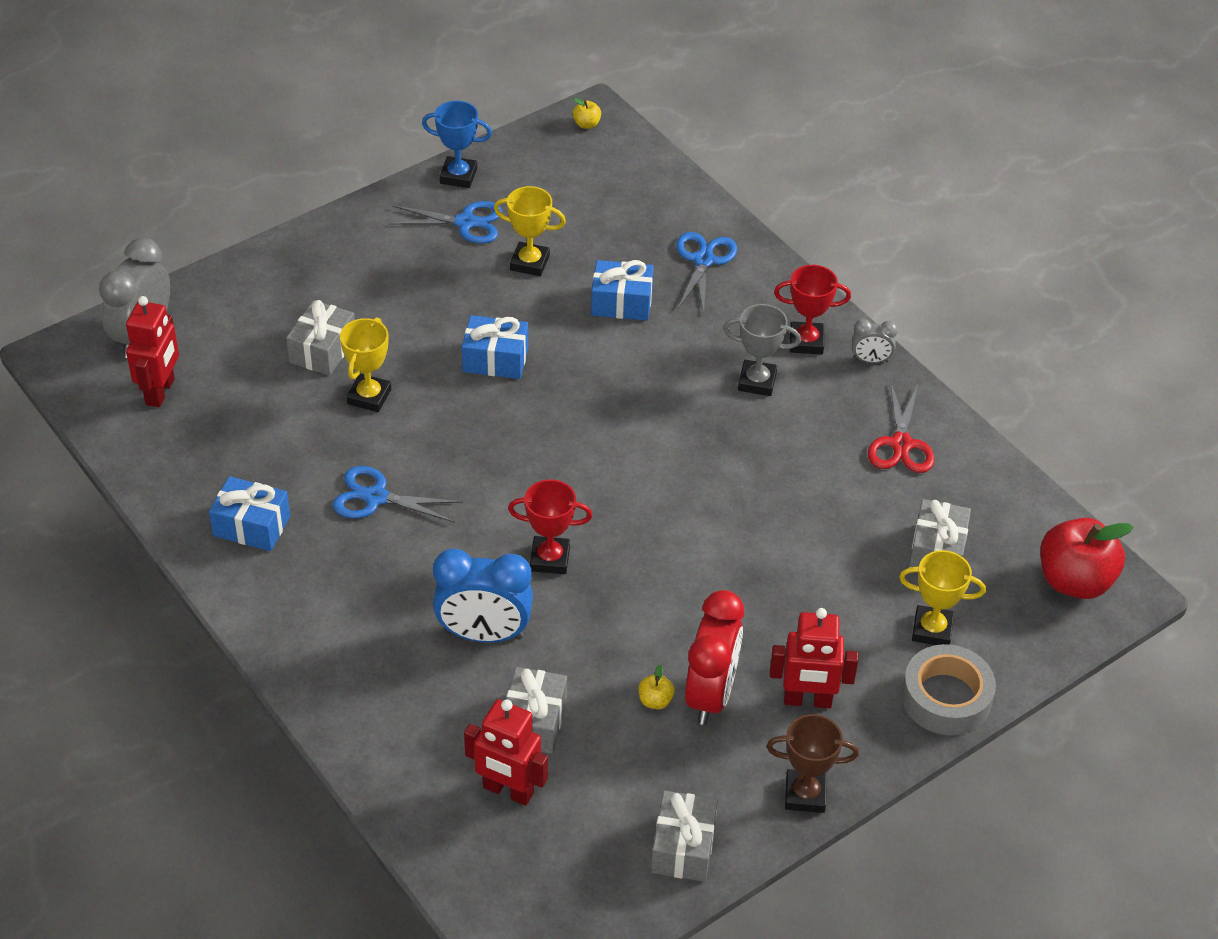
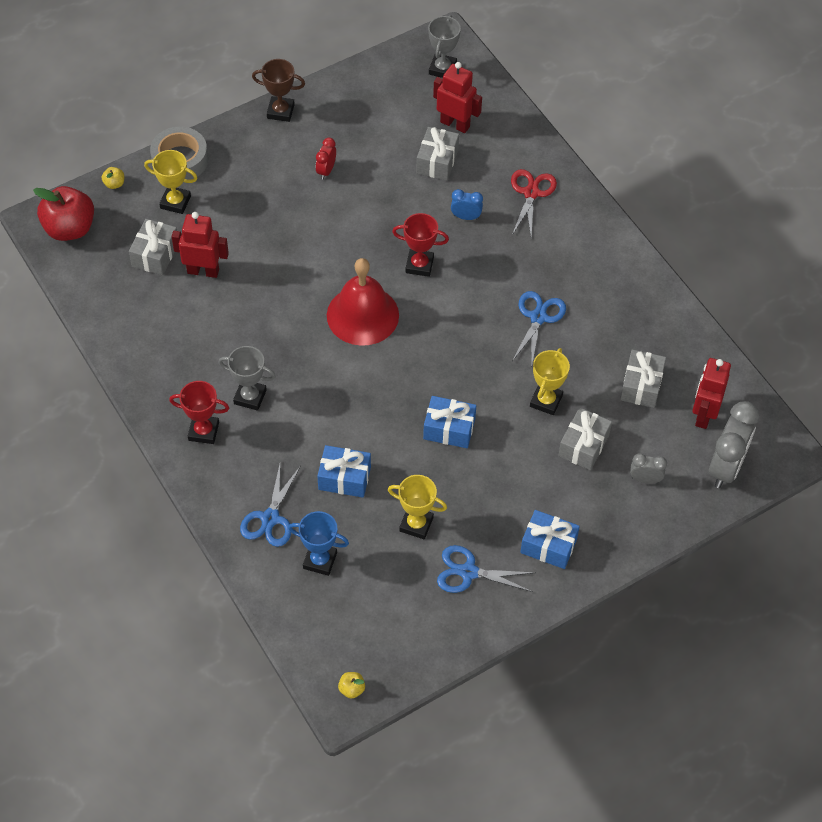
camera: 175 degrees left, 10 degrees up
blue gift [209,476,290,551] -> blue gift moved to [520,510,580,569]
blue scissors [332,466,463,523] -> blue scissors turned 90 degrees counterclockwise [512,291,566,365]
blue trophy [422,101,492,188] -> blue trophy moved to [288,511,349,576]
blue clock [433,549,533,643] -> blue clock [451,189,483,220], size x0.50
yellow apple [639,665,675,709] -> yellow apple moved to [102,167,124,189]
grey gift [651,791,718,882] -> grey gift moved to [620,349,666,408]
red clock [685,590,744,725] -> red clock [316,138,336,180], size x0.50
red robot [770,608,858,708] -> red robot moved to [172,212,229,278]
grey clock [852,319,898,363] -> grey clock moved to [630,453,667,483]
red scissors [868,383,935,473] -> red scissors moved to [511,169,557,237]
none -> red bell [327,258,399,346]
none -> grey trophy [428,15,461,78]

